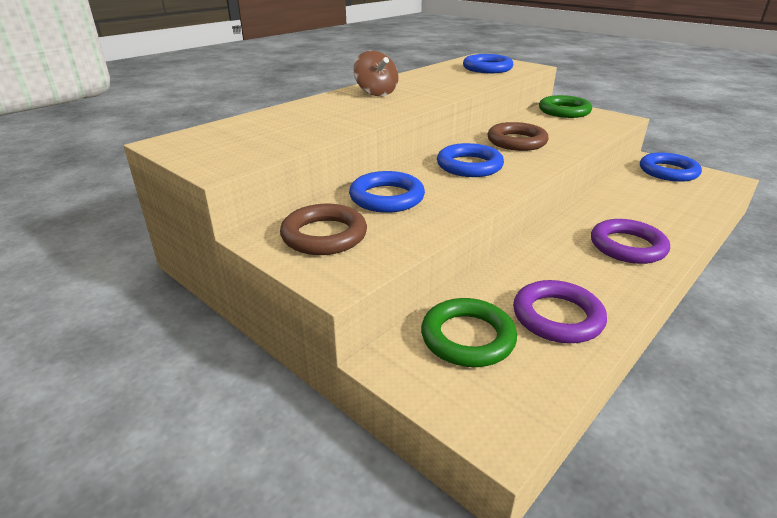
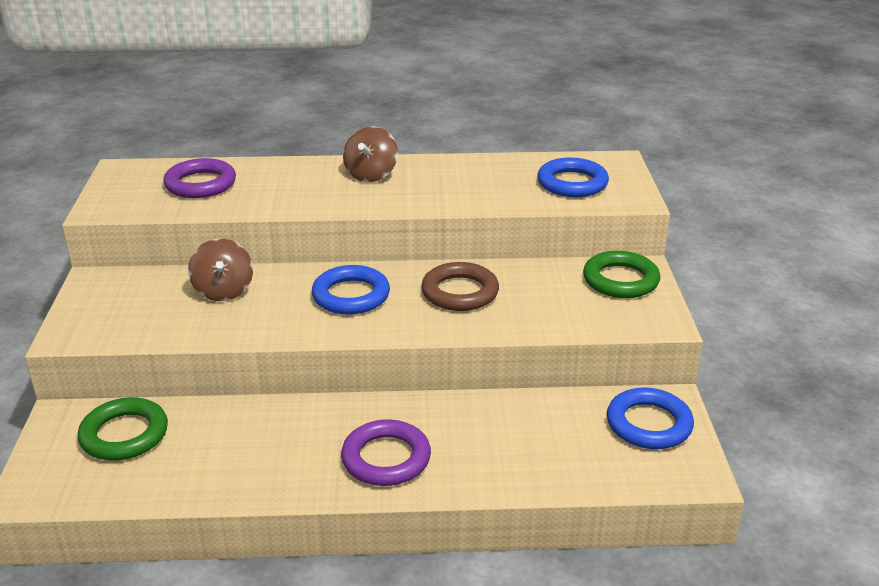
camera: 45 degrees right, 0 degrees up
brown ring [280,204,367,255] -> none
blue ring [349,171,425,213] -> brown spinning top [188,239,253,301]
purple ring [513,280,607,343] -> purple ring moved to [163,158,236,198]

